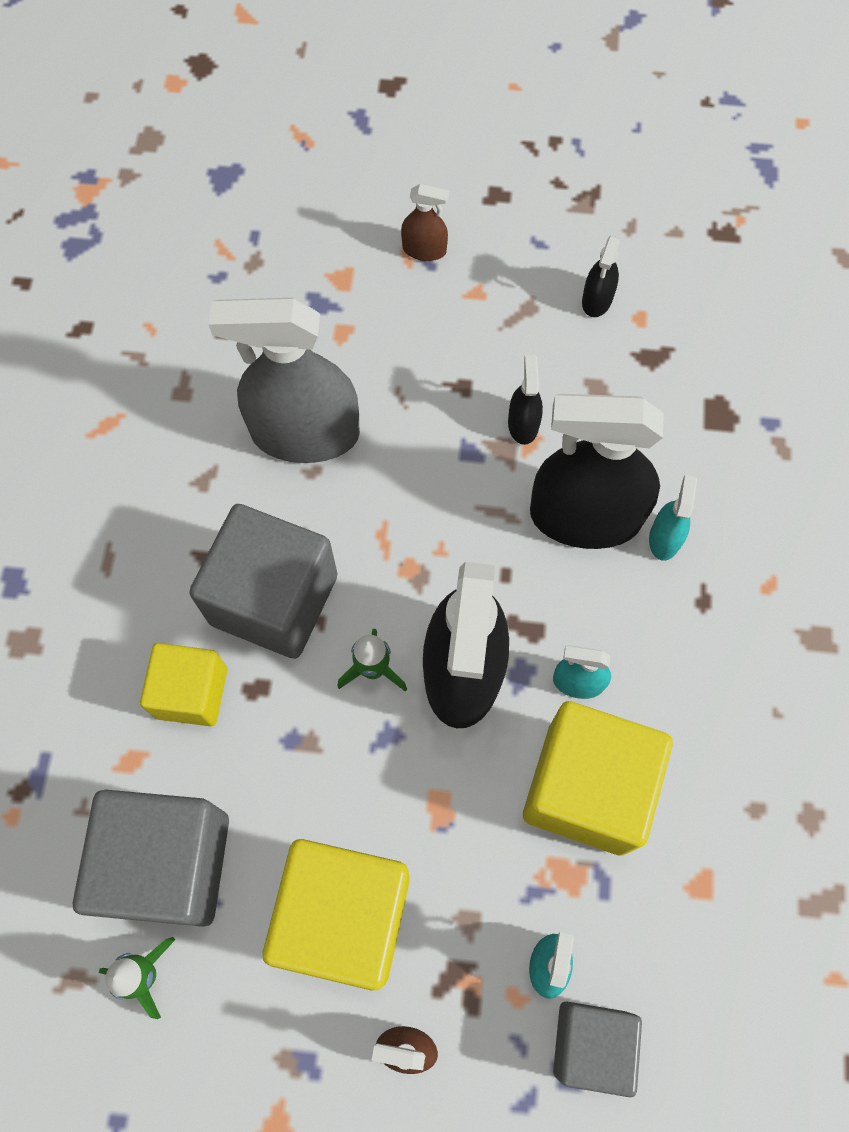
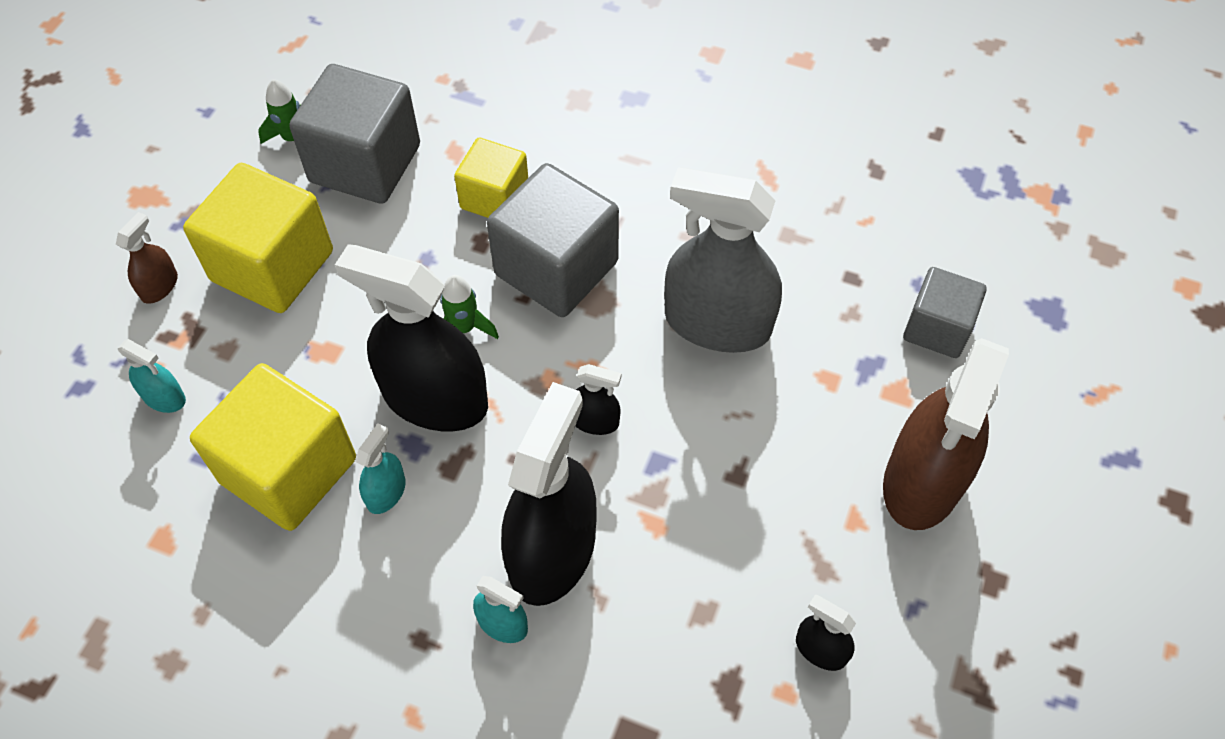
camera: 105 degrees right, 10 degrees down
grey spray bottle [208,298,360,463] -> grey spray bottle turned 90 degrees counterclockwise [664,167,782,353]
brown spray bottle [401,184,449,261] -> brown spray bottle [883,338,1009,530], size x2.28
black spray bottle [508,355,543,445] -> black spray bottle moved to [575,364,621,435]
grey cube [553,1001,642,1097] -> grey cube moved to [903,267,987,358]

